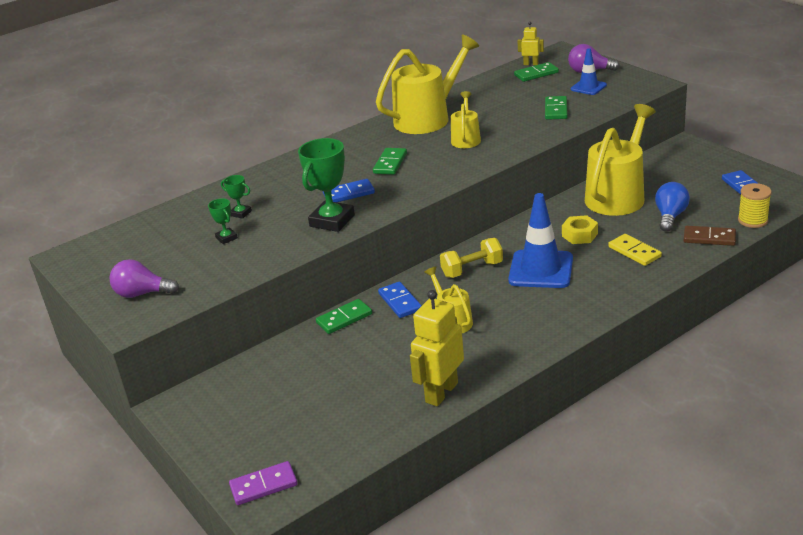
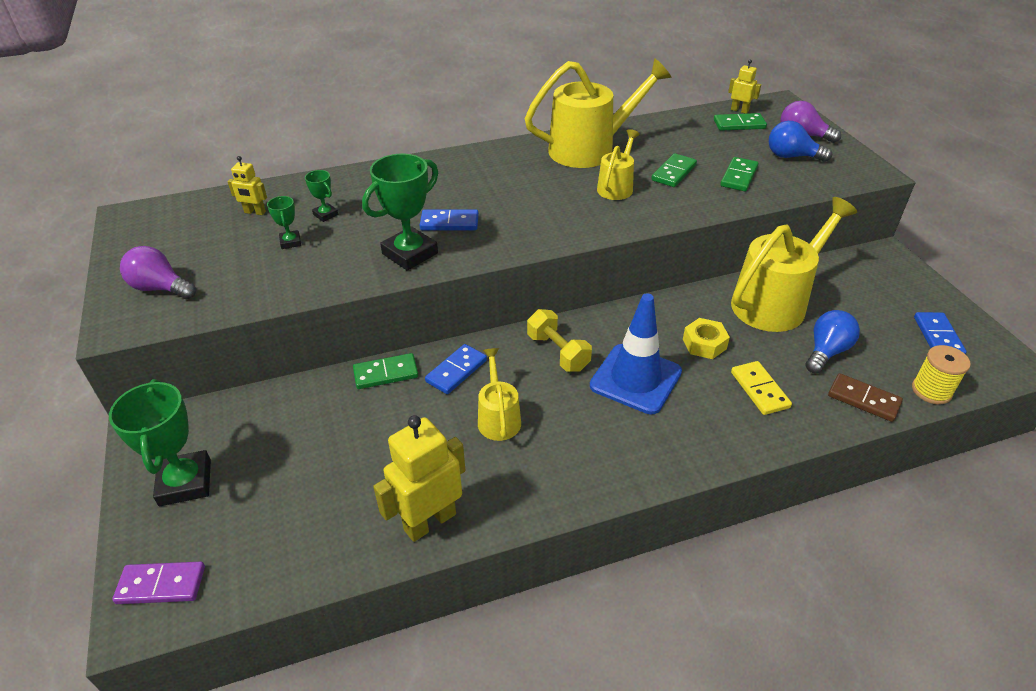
camera: 15 degrees right, 10 degrees up
green domino [373,148,407,175] -> green domino moved to [651,153,697,187]
blue domino [378,282,422,318] -> blue domino turned 45 degrees clockwise [425,344,487,394]
yellow dumbbell [440,238,503,278] -> yellow dumbbell turned 60 degrees clockwise [527,309,592,372]
blue traffic cone [571,48,607,95] -> blue light bulb [769,121,832,162]
none -> green trophy [109,379,211,506]
none -> yellow robot [228,156,267,215]

